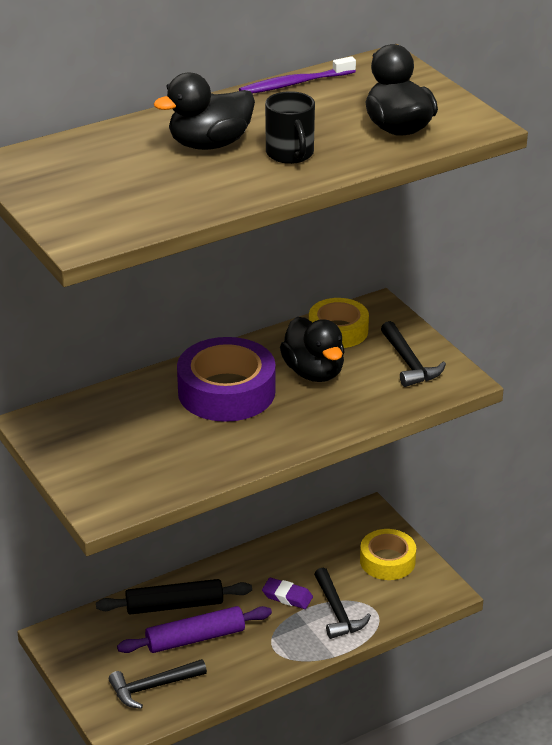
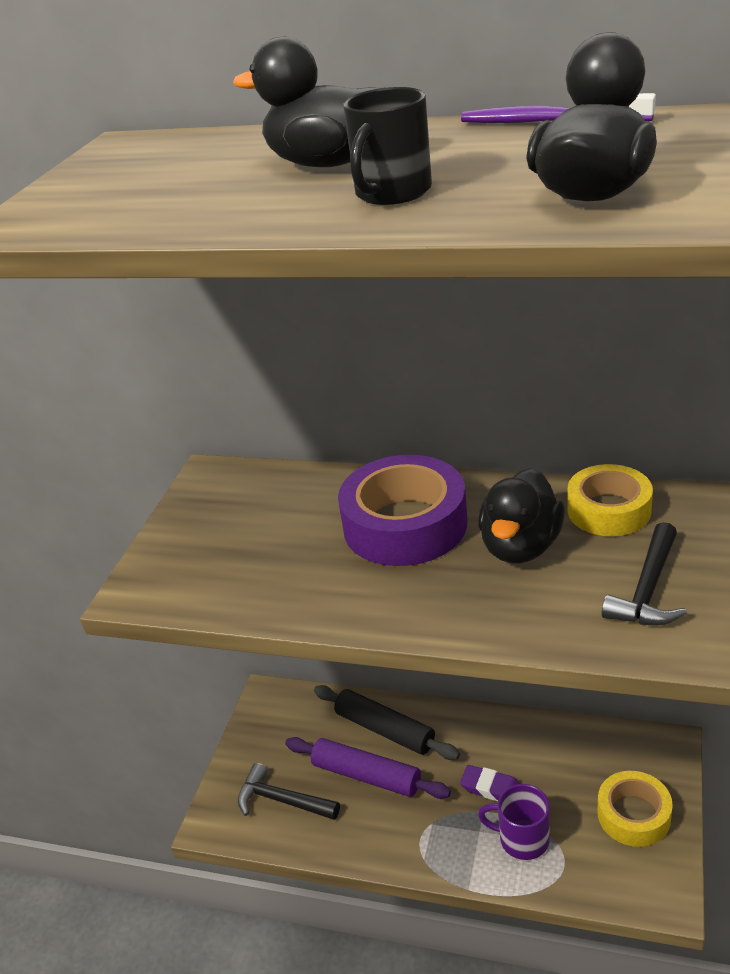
camera: 50 degrees right, 0 degrees up
purple eraser [262,578,313,609] -> purple eraser turned 45 degrees counterclockwise [460,765,521,801]
black hammer [314,568,371,639] -> purple mug [478,784,550,860]

